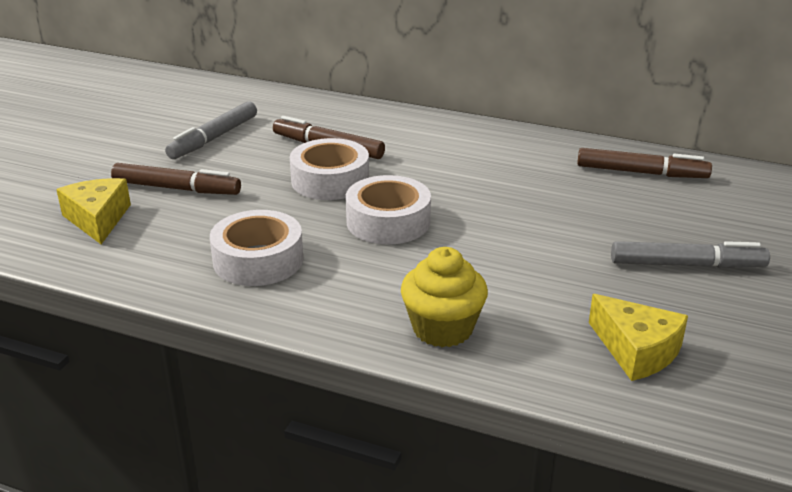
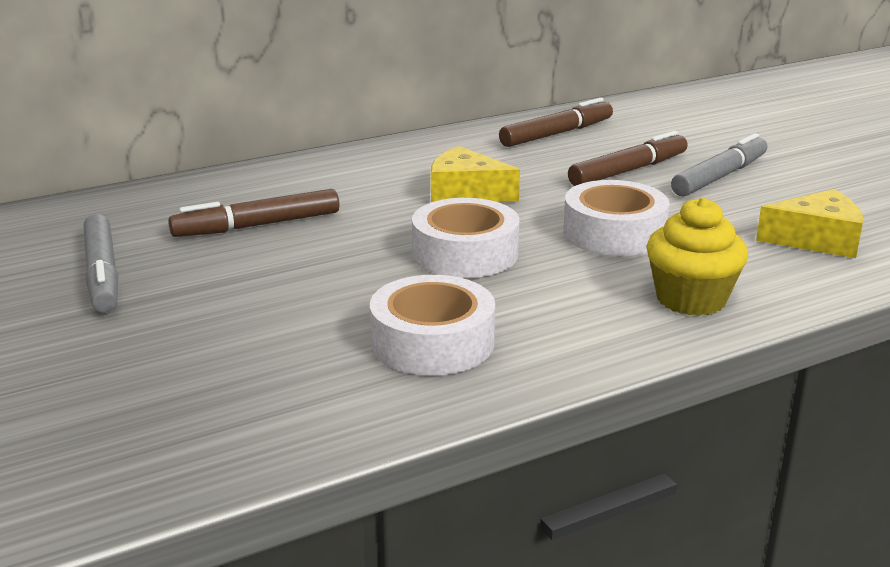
camera: 50 degrees left, 5 degrees down
yellow cheese [56,178,131,244] -> yellow cheese moved to [431,146,520,202]
brown marker [111,163,241,195] -> brown marker moved to [568,131,688,186]
white tape [290,138,369,200] -> white tape moved to [563,180,669,256]

